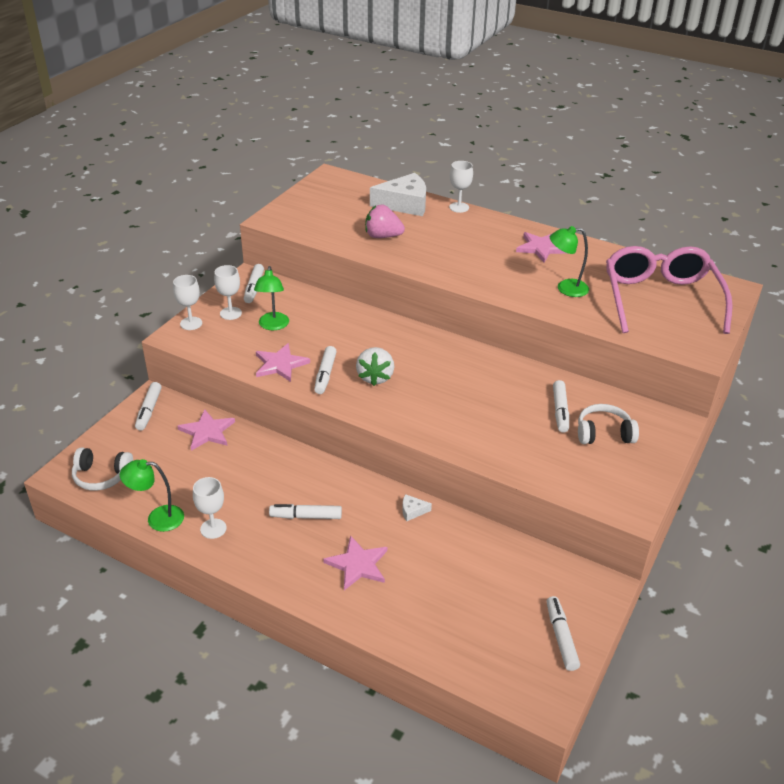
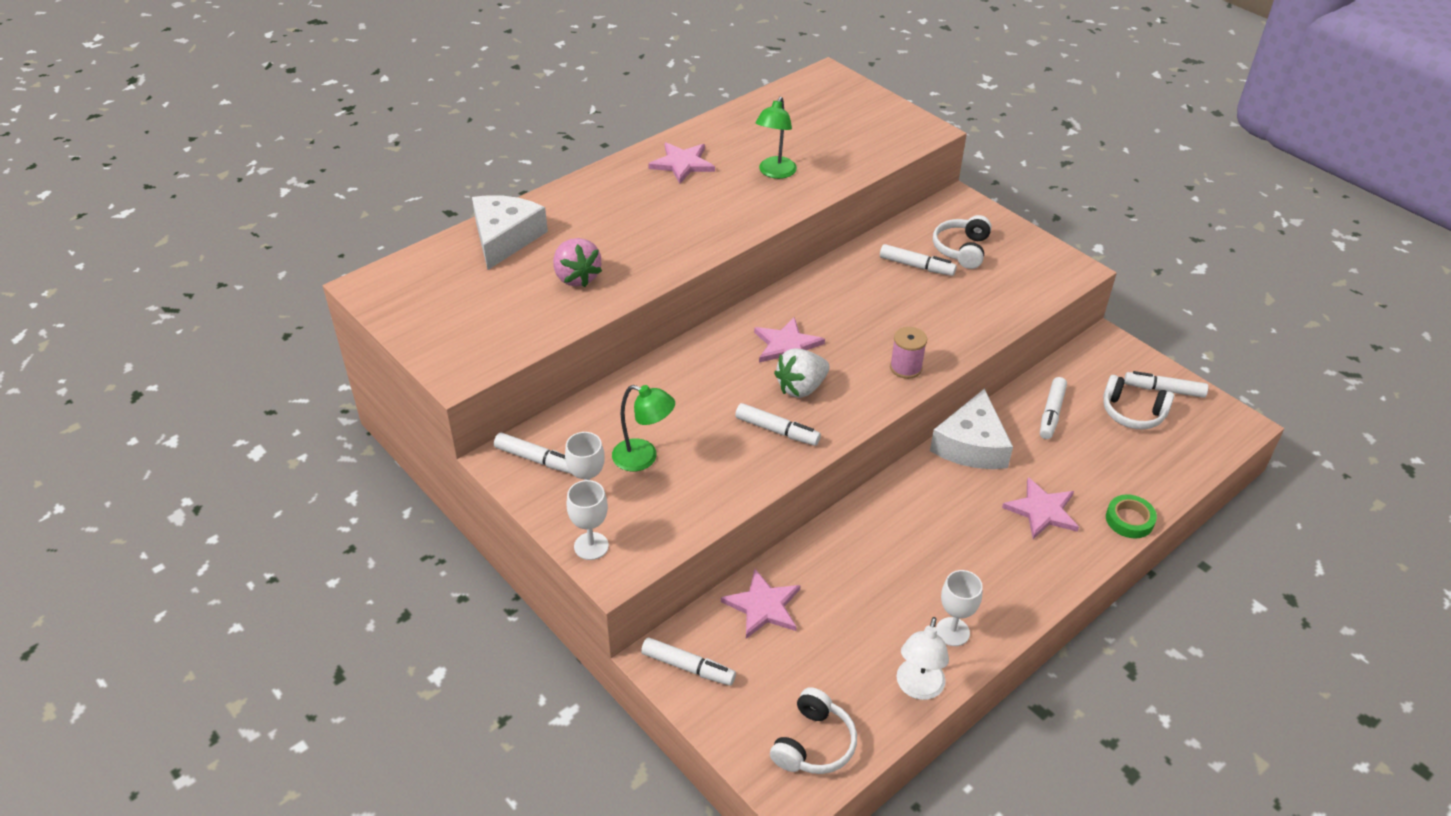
camera: 70 degrees left, 5 degrees up
green lamp [120,459,184,532] -> white lamp [897,617,949,700]
pink star [256,343,310,382] -> pink star moved to [754,317,825,362]
white marker [269,504,342,519] -> white marker moved to [1040,377,1067,439]
white strawberry [356,347,394,386] -> white strawberry turned 120 degrees clockwise [774,348,830,398]
pink strawberry [365,205,405,238] -> pink strawberry turned 60 degrees counterclockwise [553,238,602,287]
white cheese [402,494,432,521] -> white cheese [930,388,1013,469], size x2.46
white goblet [449,161,473,213] -> none
pink glasses [606,246,733,334] -> none
none -> pink spool [890,327,927,379]
none -> white headphones [1103,375,1174,430]
none -> green tape [1106,494,1157,538]

